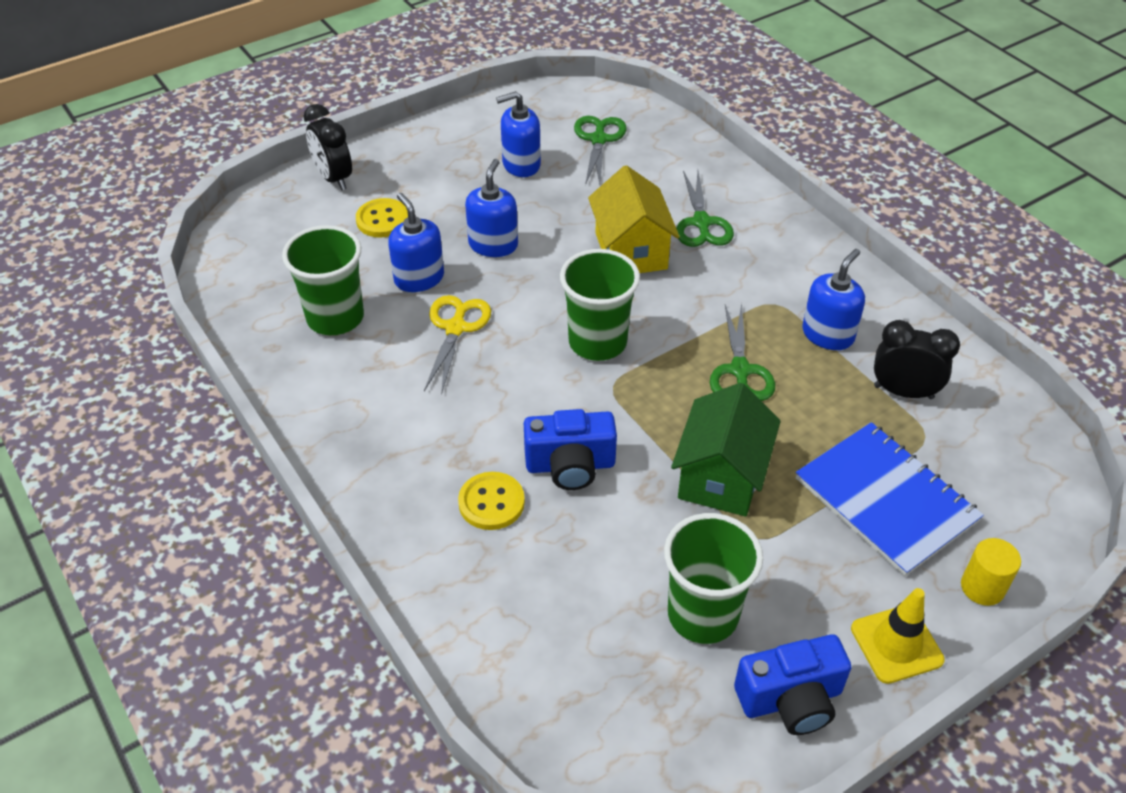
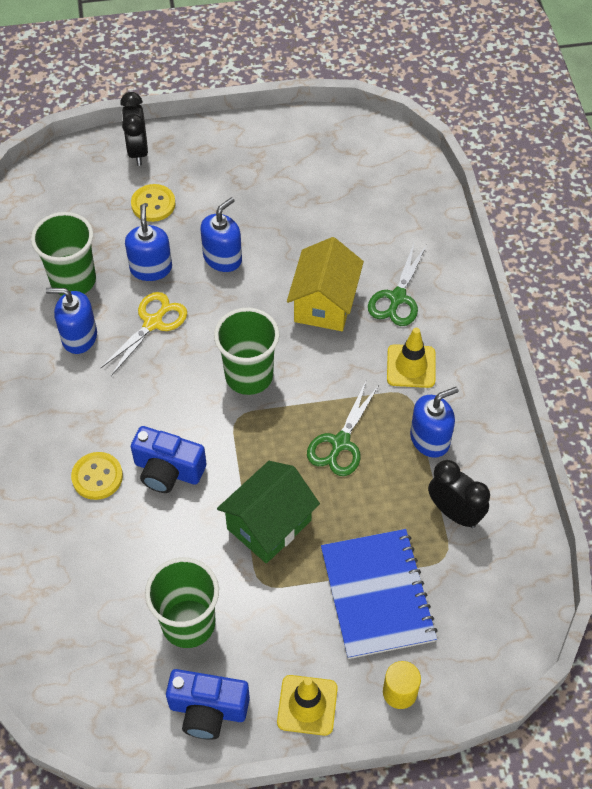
camera: 25 degrees right, 10 degrees up
blue soap dispenser [496,91,541,177] -> blue soap dispenser moved to [46,288,97,354]
green scissors [574,116,627,185] -> none
none -> yellow traffic cone [387,328,435,388]

